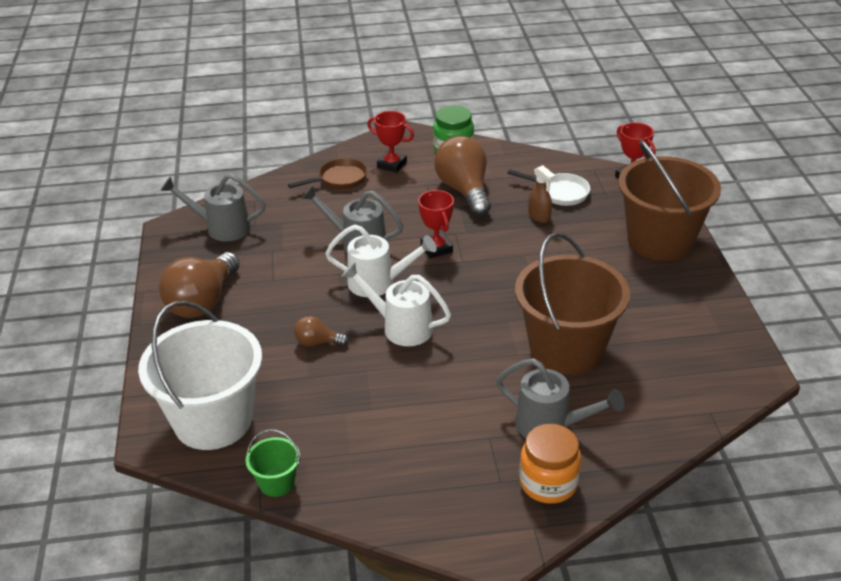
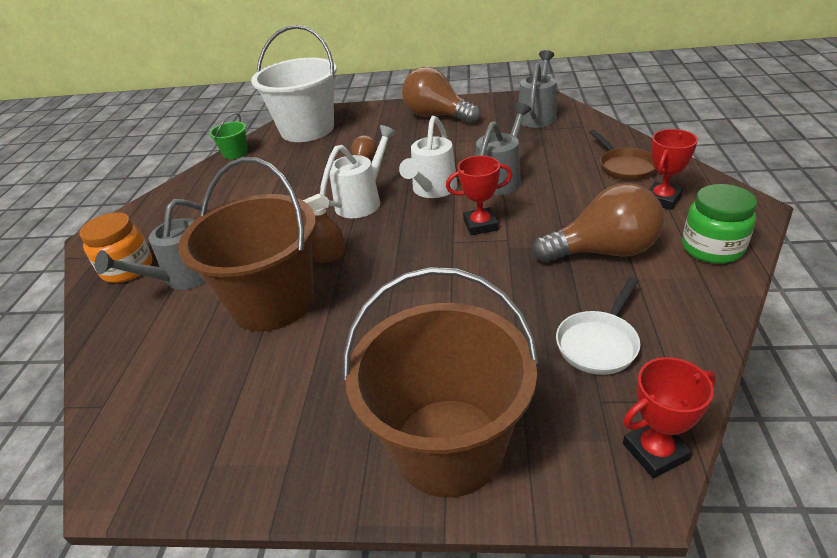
camera: 105 degrees right, 0 degrees up
brown spray bottle [528,165,555,223] -> brown spray bottle moved to [302,194,346,263]

